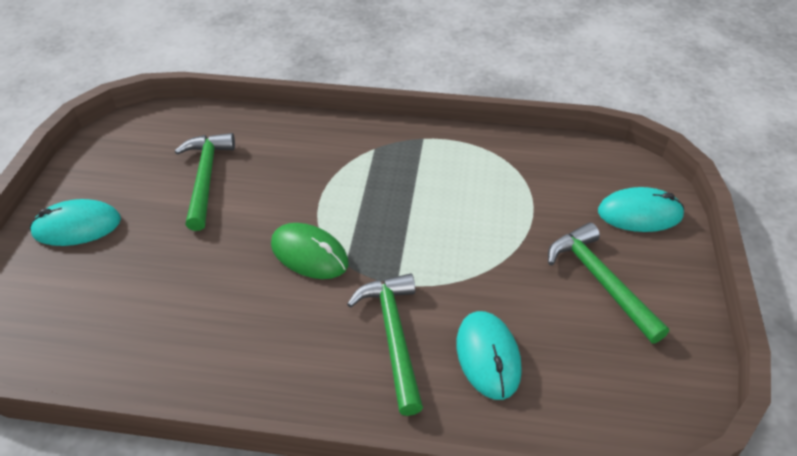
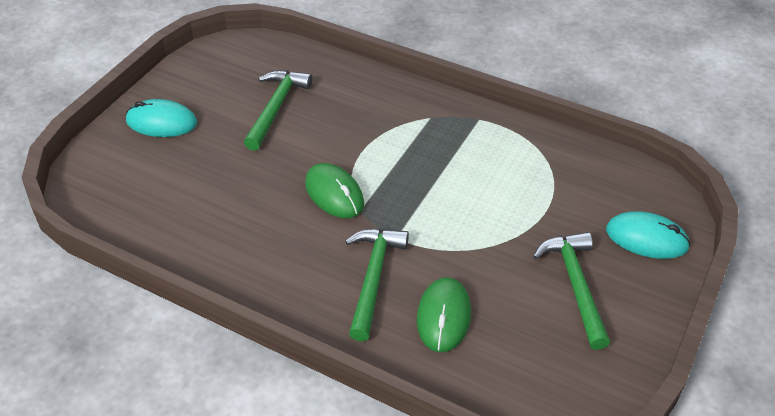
camera: 20 degrees right, 0 degrees up
turquoise mouse [457,311,522,400] -> green mouse [417,277,471,352]

